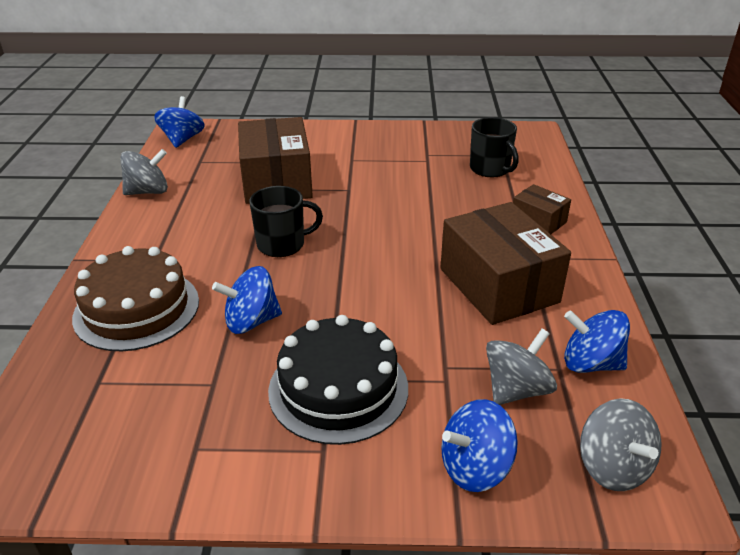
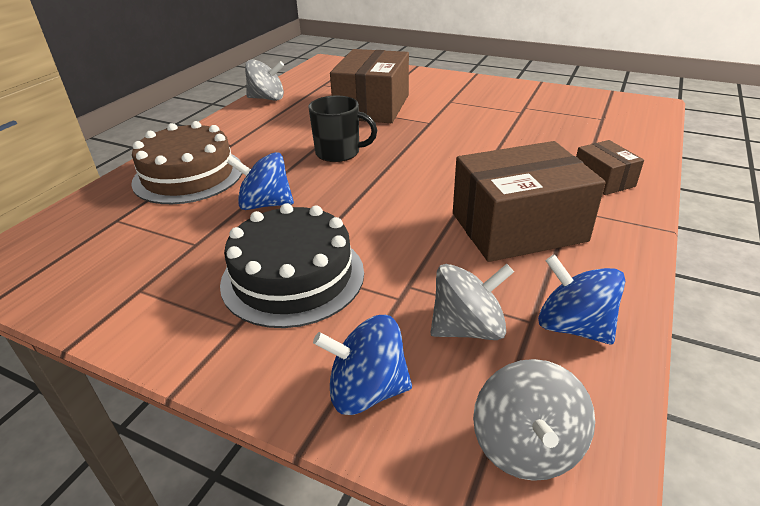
camera: 25 degrees right, 0 degrees up
blue spinning top [154,96,205,148] -> none
brown box [440,202,571,325] -> brown box turned 75 degrees clockwise [453,141,606,262]
black mug [470,117,518,177] -> none

